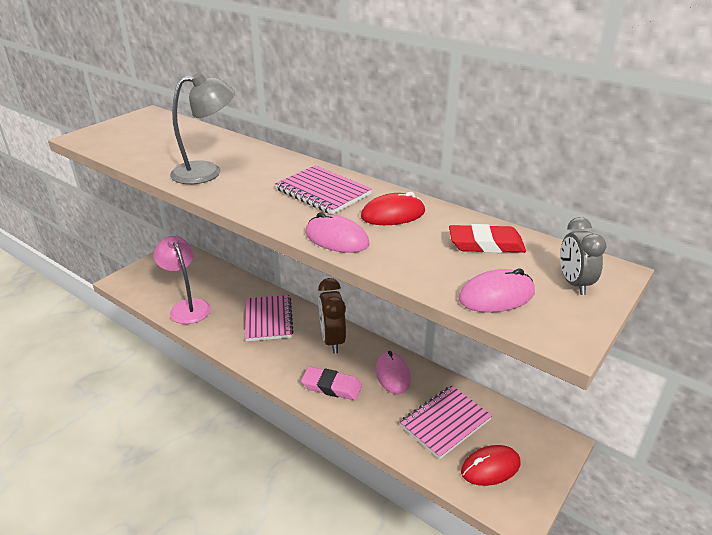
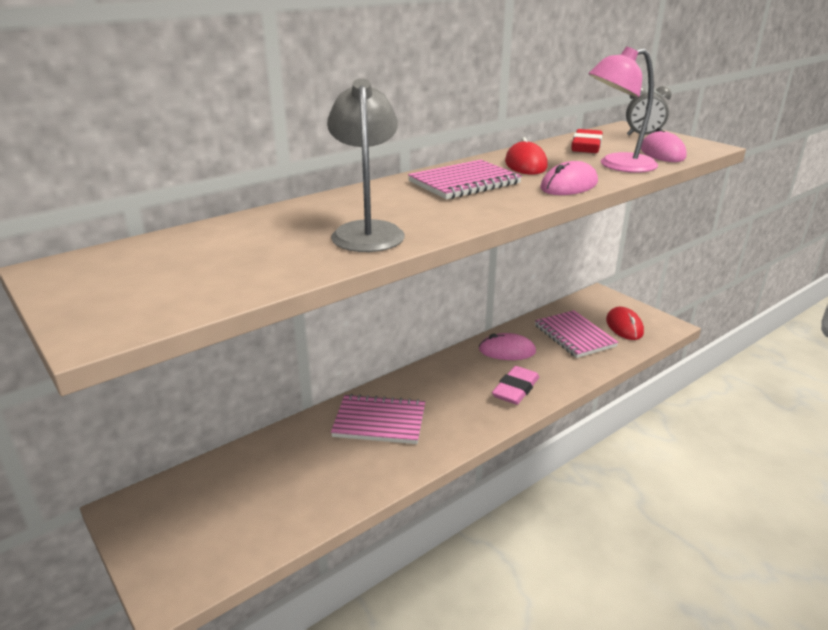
camera: 75 degrees left, 5 degrees down
pink lamp [154,236,211,324] -> pink lamp moved to [588,47,658,173]
brown clock [318,278,346,354] -> none

